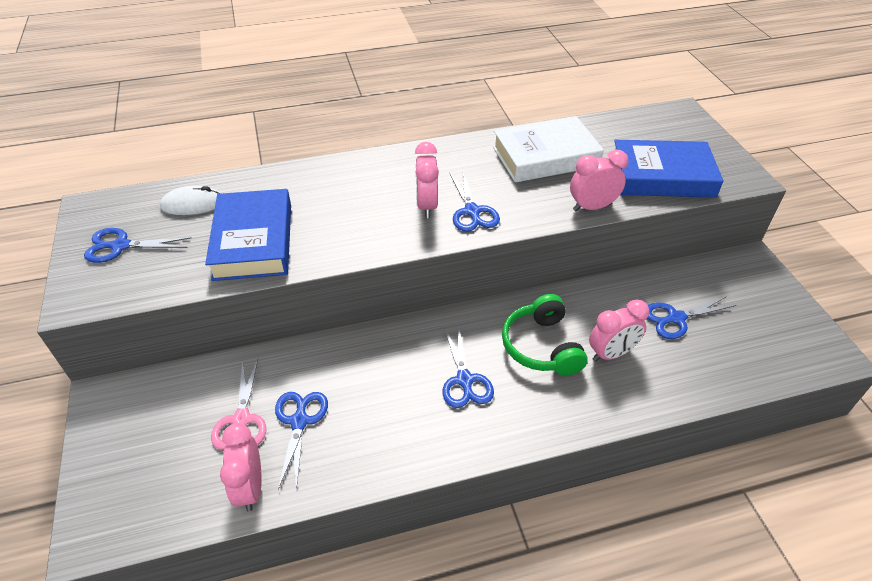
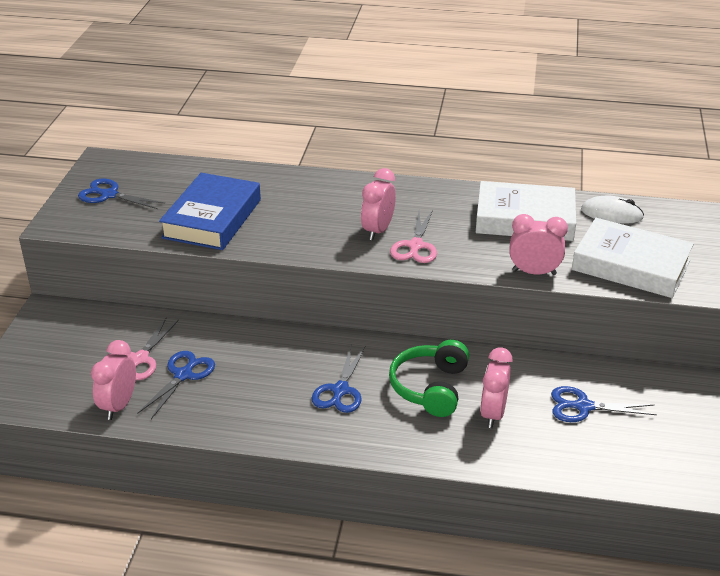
camera: 25 degrees right, 10 degrees down
white mouse [160,186,222,215] -> white mouse moved to [581,195,644,224]
blue scissors [449,172,500,232] -> pink scissors [390,210,437,263]
pink clock [589,299,649,362] -> pink clock turned 105 degrees clockwise [480,347,513,428]
blue book [614,140,724,198] -> white book [572,218,694,298]

